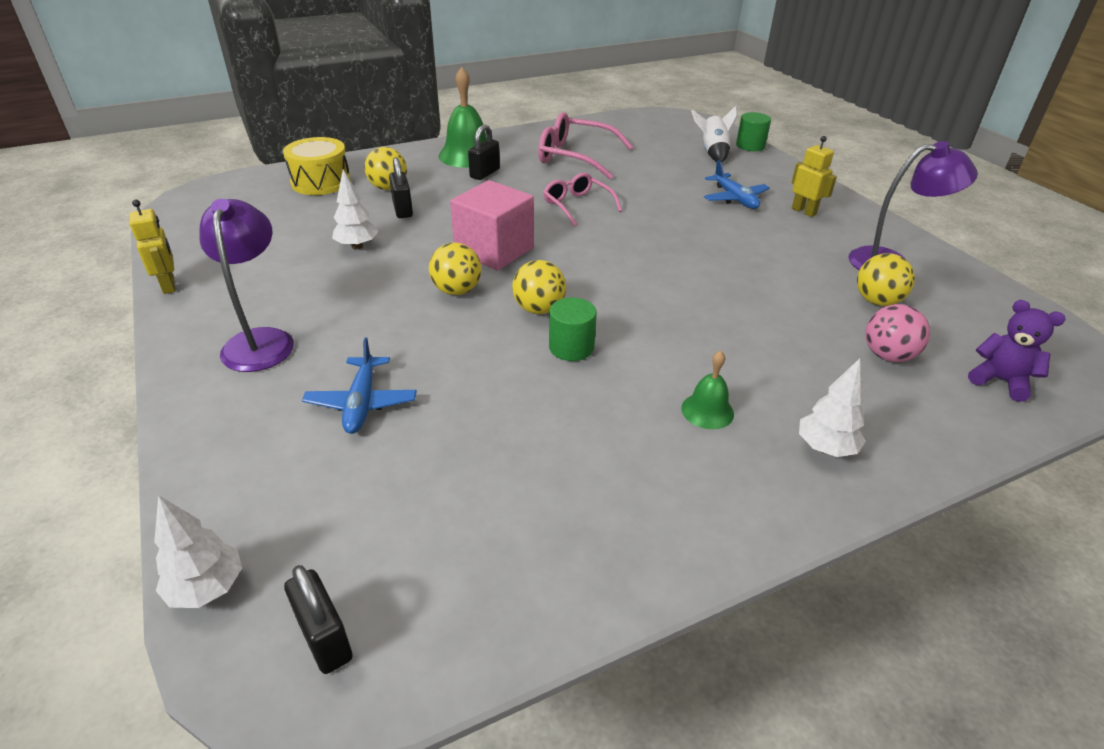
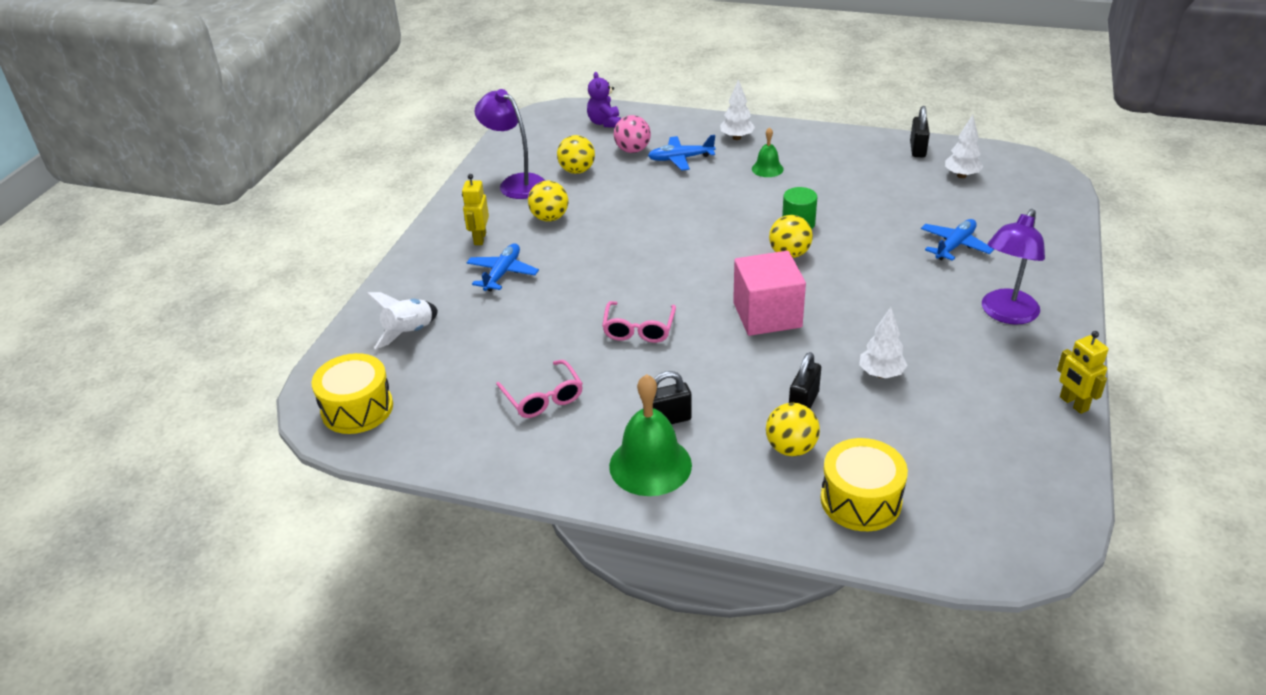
camera: 135 degrees left, 0 degrees up
yellow robot [129,200,175,294] -> yellow robot turned 45 degrees counterclockwise [1057,331,1108,414]
white tree [154,495,242,608] -> white tree moved to [945,115,983,178]
black padlock [284,565,353,674] -> black padlock moved to [910,106,930,157]
yellow ball [429,242,481,295] -> yellow ball moved to [528,181,568,222]
pink glasses [538,112,633,179] -> pink glasses [496,360,583,418], size x0.64
green cylinder [736,112,771,151] -> none
none -> yellow drum [312,353,393,434]
none -> blue plane [648,135,715,171]

